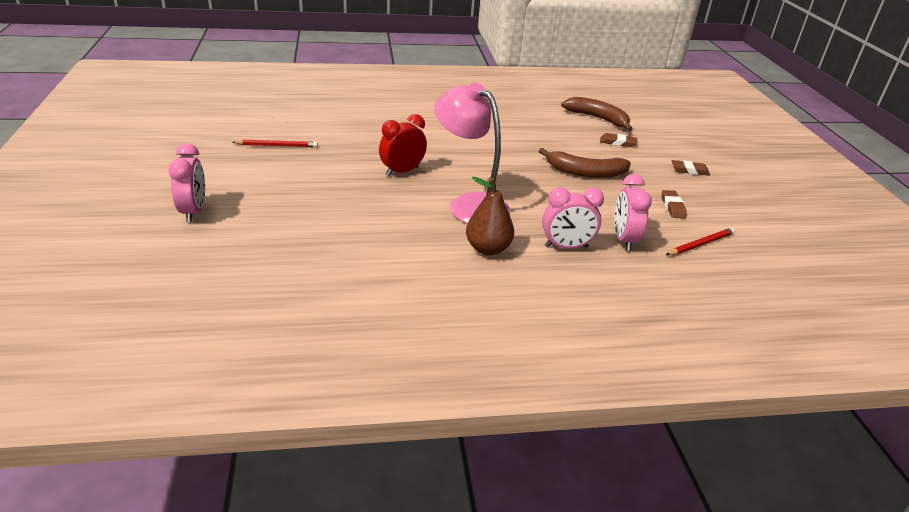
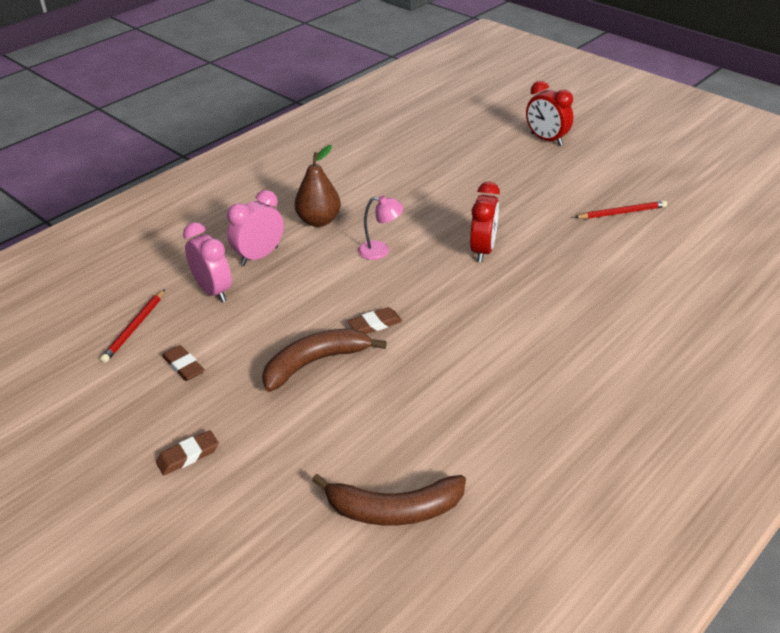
camera: 145 degrees right, 5 degrees up
pink clock [168,143,205,222] -> red clock [526,81,573,146]
red pencil [233,139,318,147] -> red pencil turned 150 degrees counterclockwise [574,200,667,219]
pink lamp [434,82,511,224] -> pink lamp [358,195,404,260], size x0.47
brown eraser [600,133,637,147] -> brown eraser moved to [348,307,402,334]

